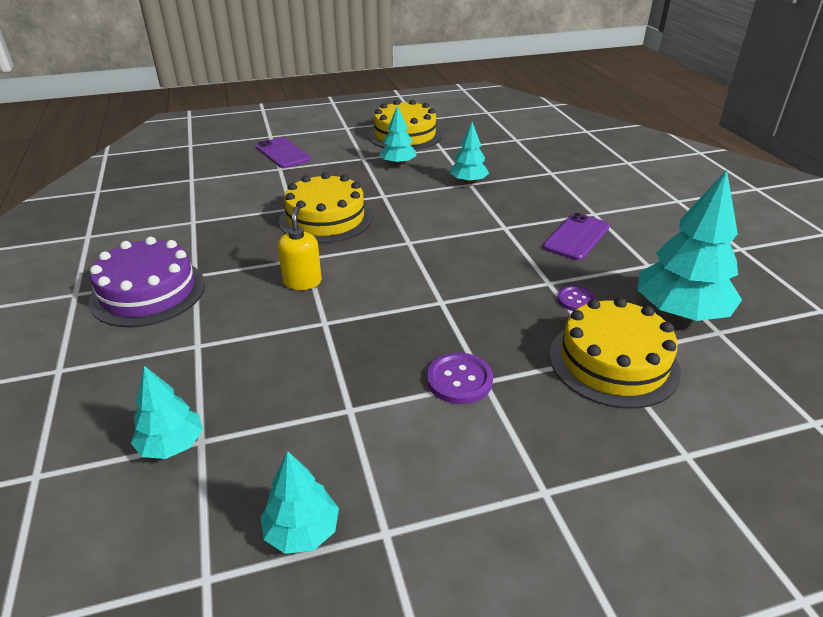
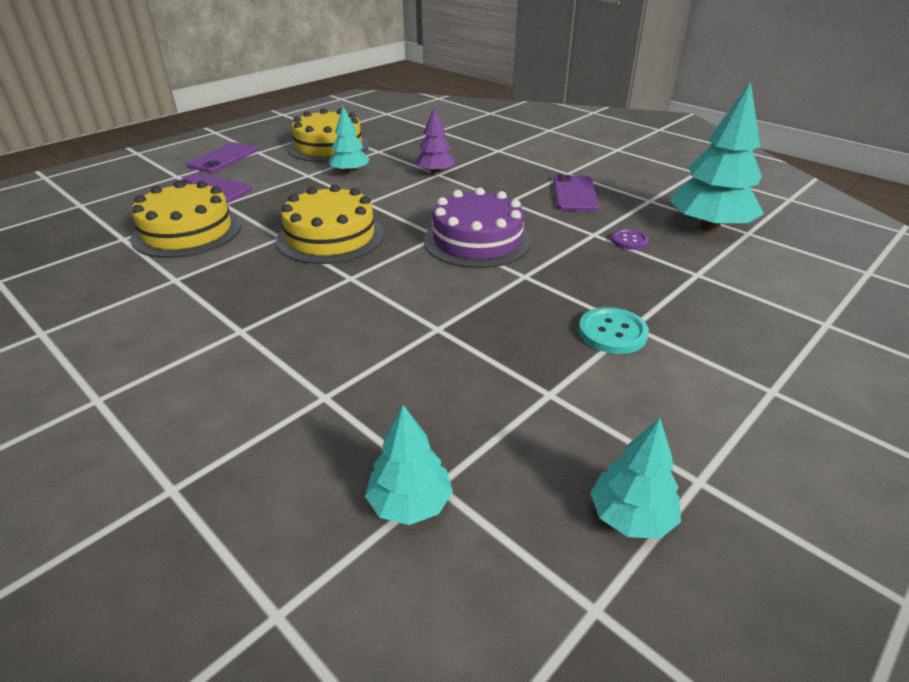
camera: 30 degrees left, 0 degrees up
purple cake [89,237,205,327] -> purple cake moved to [424,188,531,268]
yellow soap dispenser [278,206,322,290] -> none
purple button [427,352,493,404] -> turquoise button [579,307,649,354]
turquoise tree [450,122,489,184] -> purple tree [415,107,455,175]
yellow cake [550,298,681,409] -> yellow cake moved to [130,181,242,258]
none -> purple phone [187,142,258,173]

